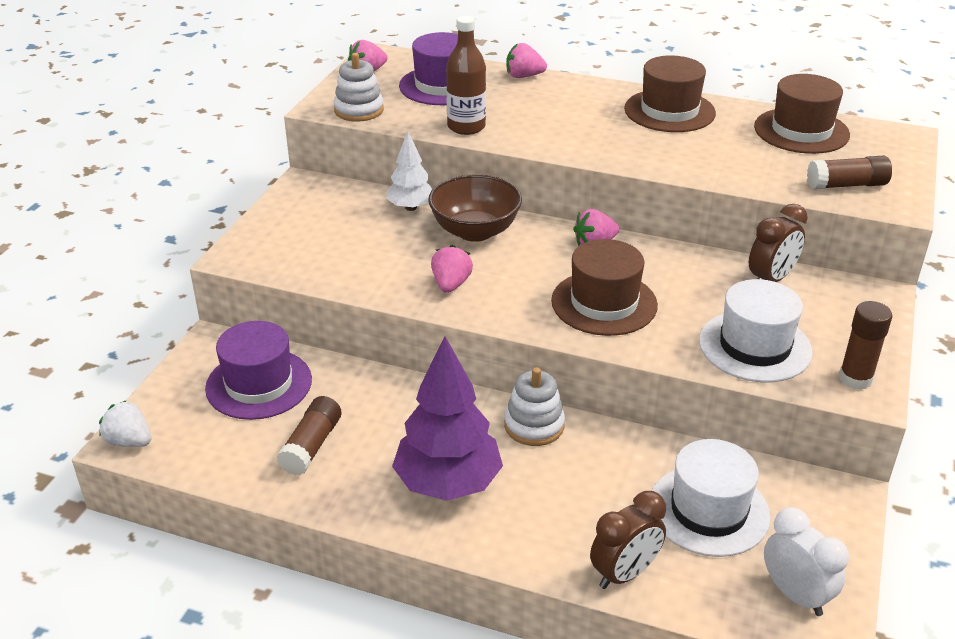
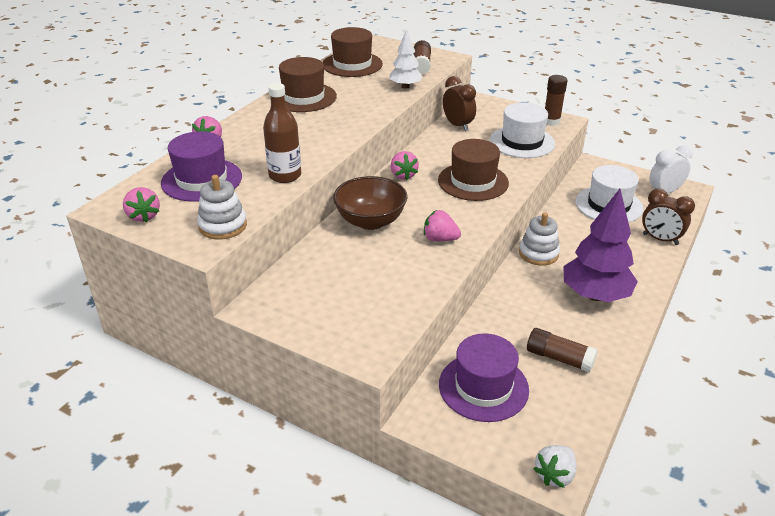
camera: 80 degrees left, 0 degrees up
white tree [386,131,432,211] -> white tree moved to [389,29,423,89]
brown clock [590,491,666,589] -> brown clock turned 150 degrees clockwise [642,188,695,245]

